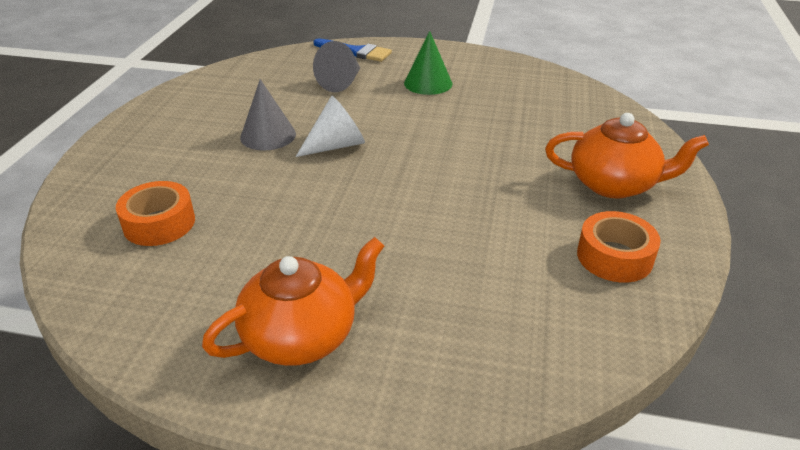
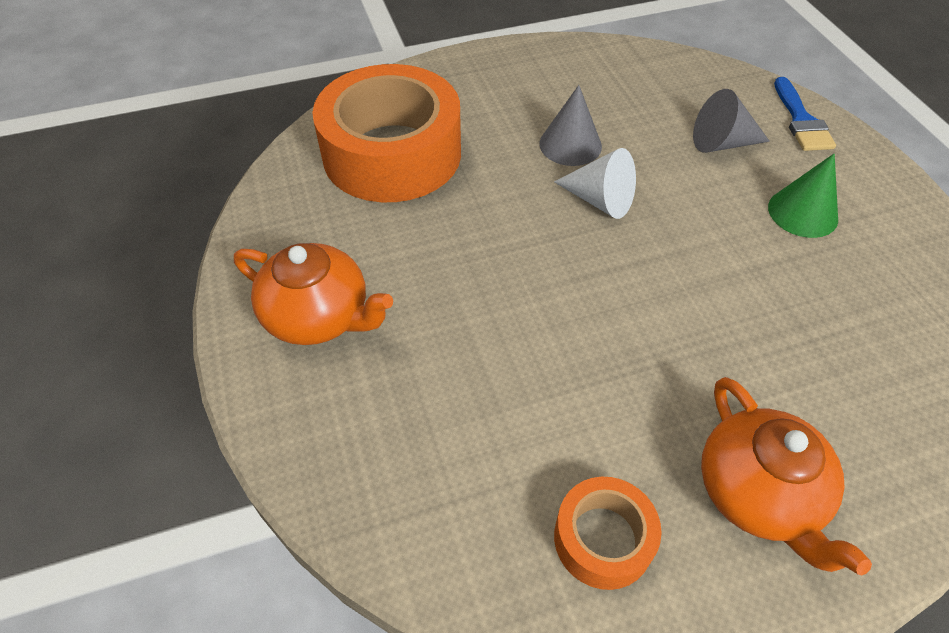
camera: 60 degrees right, 15 degrees up
orange tape [116,181,195,246] -> orange tape [312,64,461,202], size x2.10

